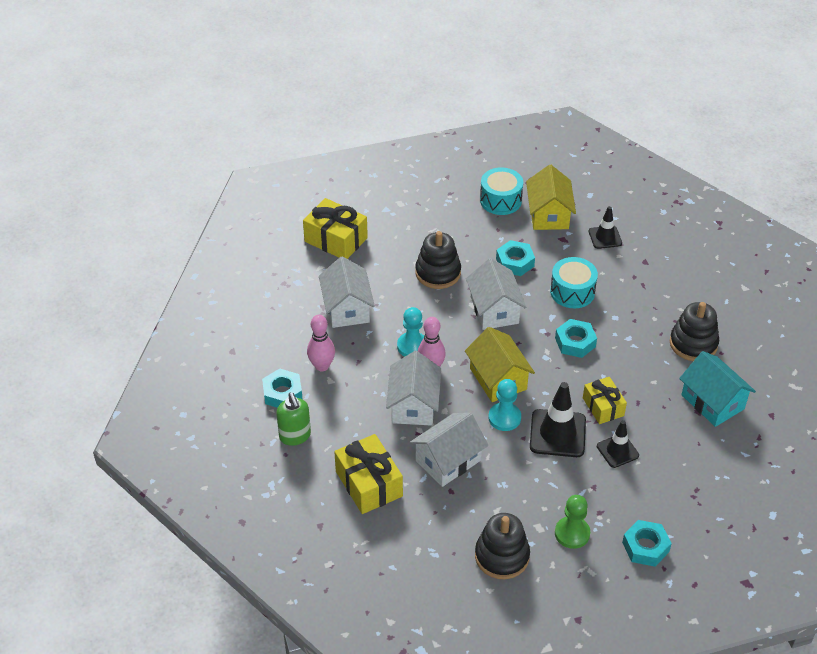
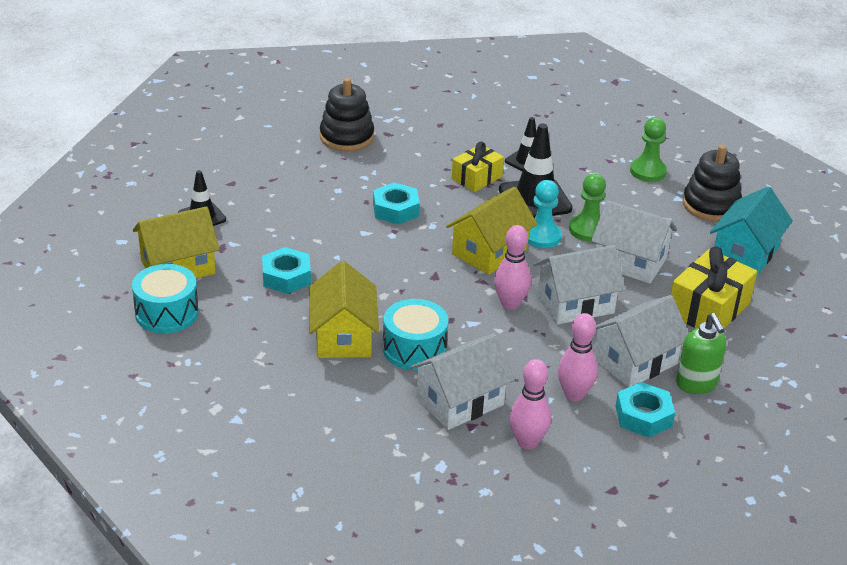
camera: 115 degrees left, 10 degrees down
green soap dispenser [276,392,311,446] -> green soap dispenser turned 120 degrees clockwise [676,313,726,394]
yellow gift [303,198,368,259] -> none
turquoise pawn [397,307,424,357] -> none
black stacking toy [415,231,461,289] -> yellow house [309,261,379,358]
white house [466,258,526,330] -> white house moved to [594,295,689,387]
turquoise drum [550,257,598,308] -> turquoise drum moved to [383,299,448,370]
turquoise nut [622,520,672,567] -> none
turquoise house [679,351,756,427] -> turquoise house moved to [710,186,793,275]
none -> pink bowling pin [510,359,551,449]
none -> green pawn [569,174,606,241]

